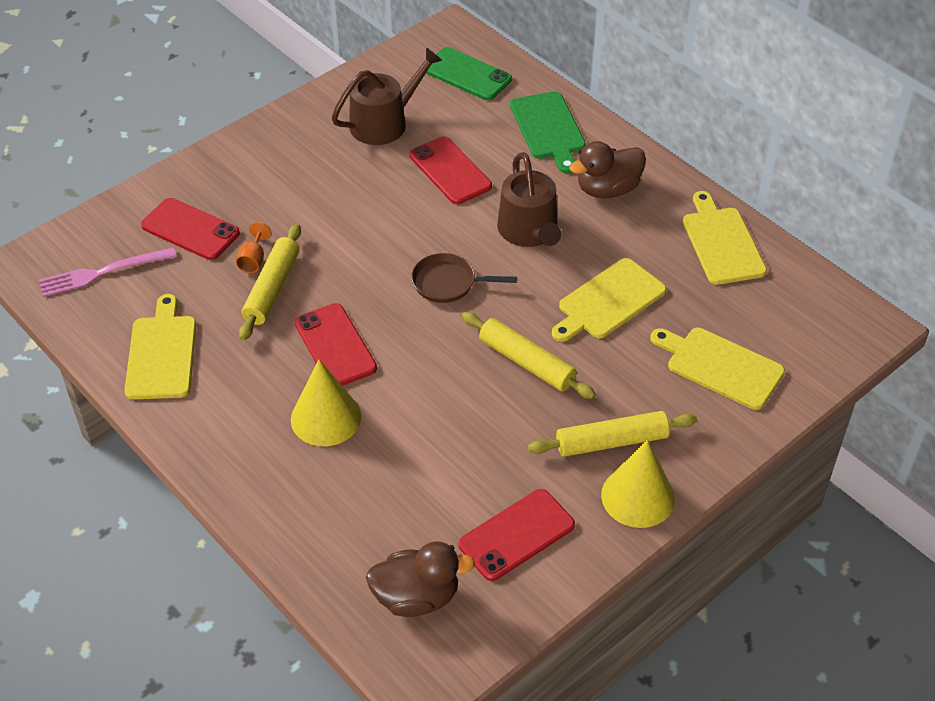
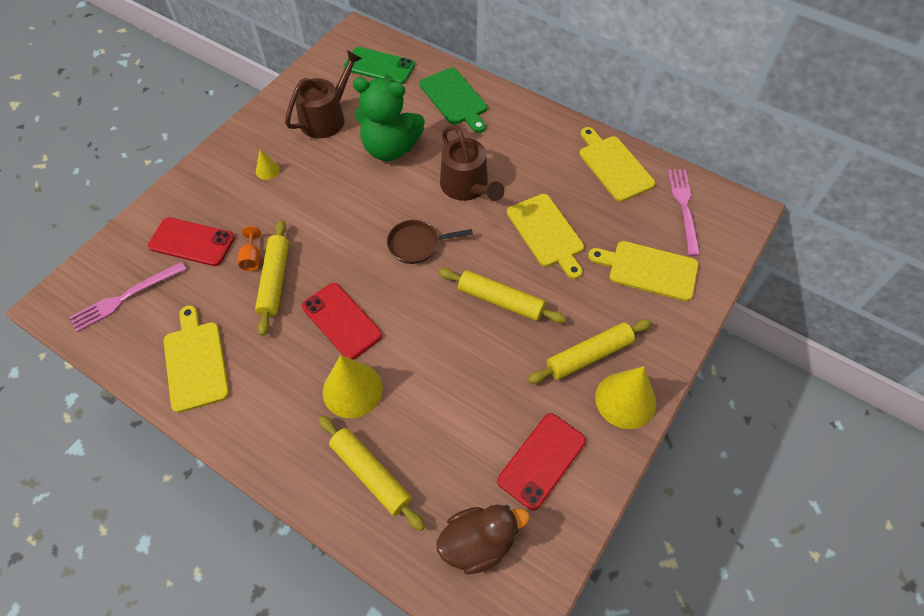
camera: 15 degrees left, 10 degrees up
red phone [409,136,492,204] -> green teddy bear [353,77,425,161]
yellow cutting board [552,258,666,342] -> yellow cutting board turned 60 degrees counterclockwise [507,194,584,279]
brown duck [569,141,646,198] -> none
none -> yellow cone [256,150,280,180]
none -> yellow rolling pin [318,415,425,531]
none -> pink fork [668,169,700,256]

